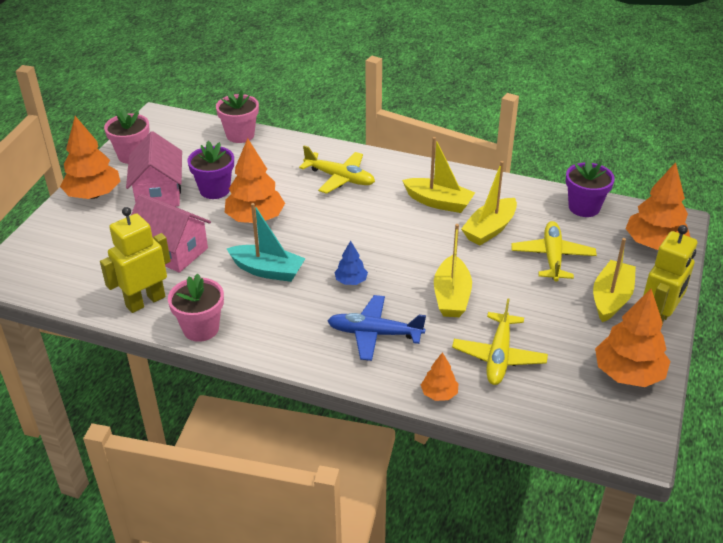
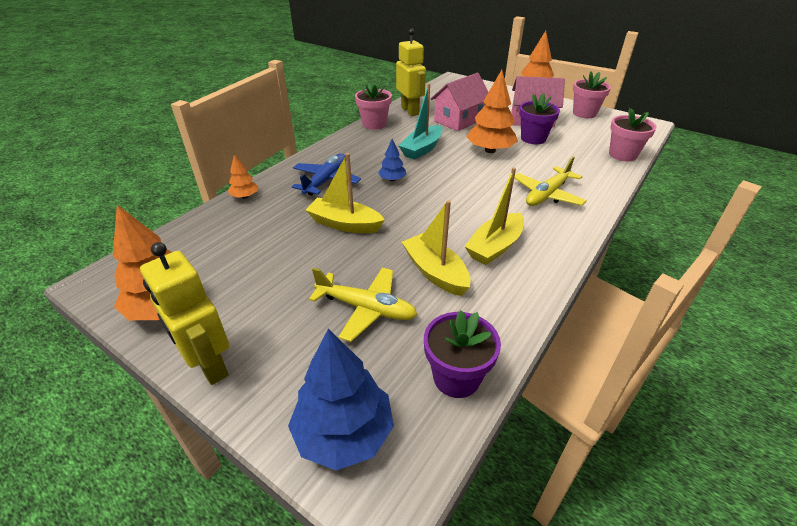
camera: 105 degrees right, 0 degrees up
yellow plane [452,298,548,385] -> none
yellow boat [593,238,636,322] -> none
orange tree [625,162,690,250] -> blue tree [288,329,394,471]

